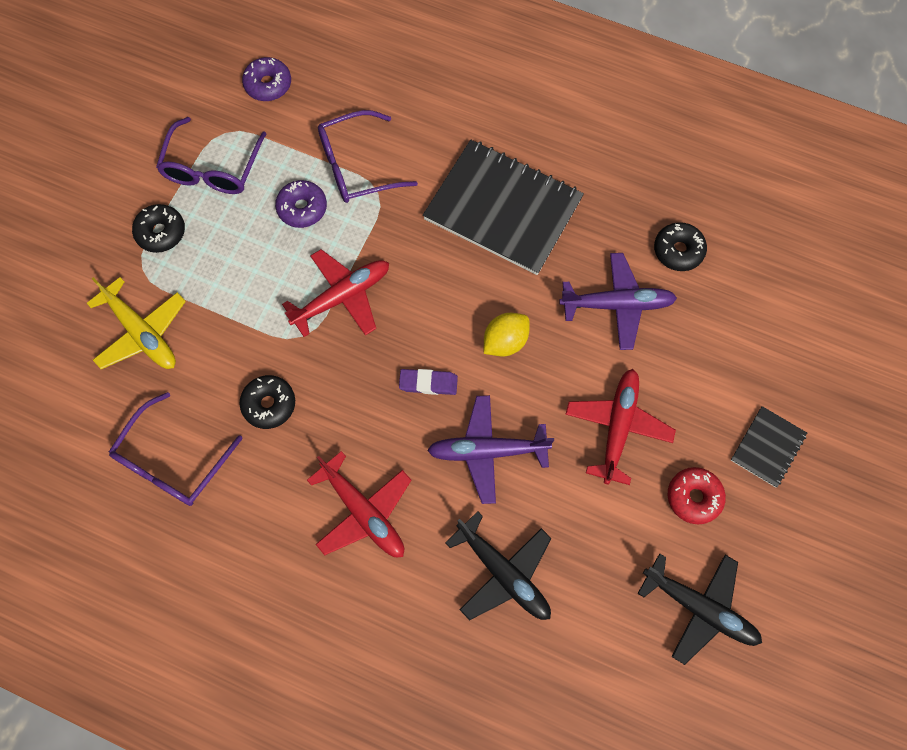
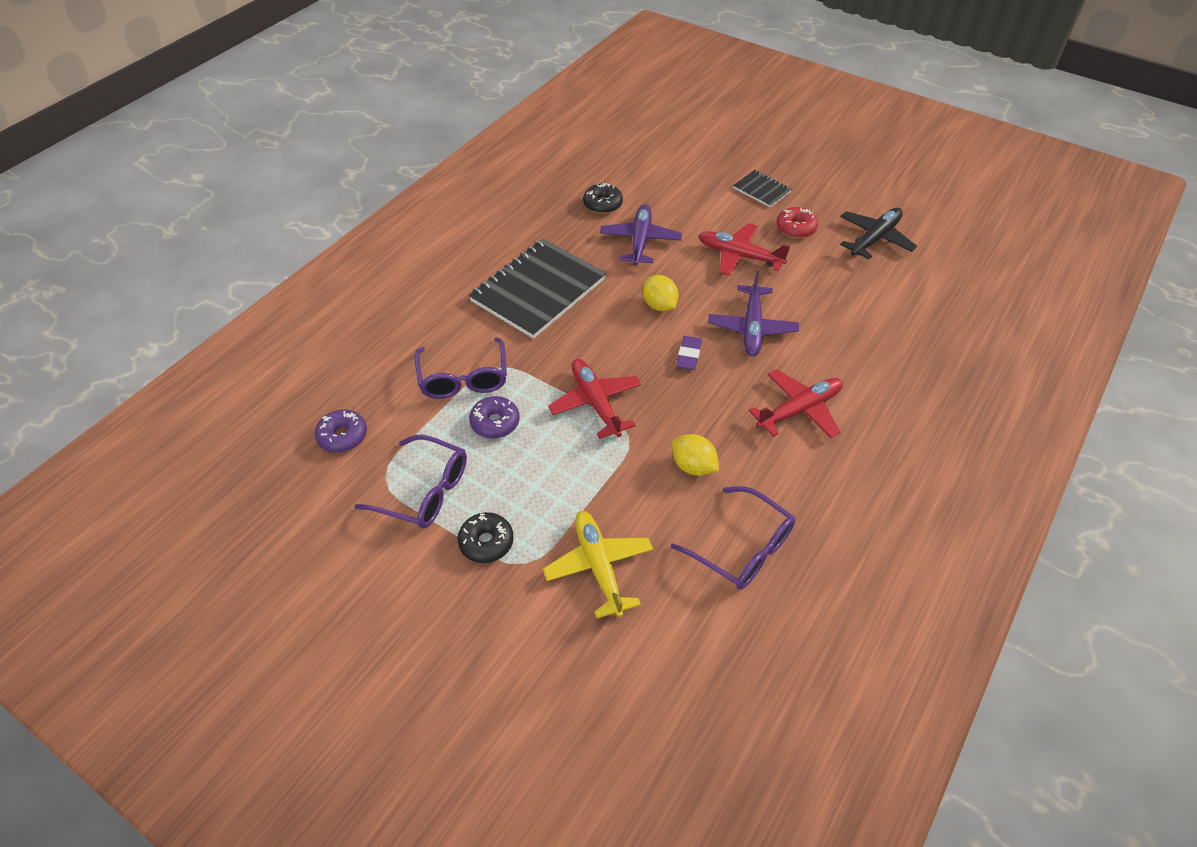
camera: 80 degrees left, 20 degrees down
yellow plane [87,277,186,369] -> yellow plane turned 75 degrees counterclockwise [543,511,653,619]
black donut [240,375,295,429] -> yellow lemon [672,434,719,476]
black plane [445,511,551,621] -> none

